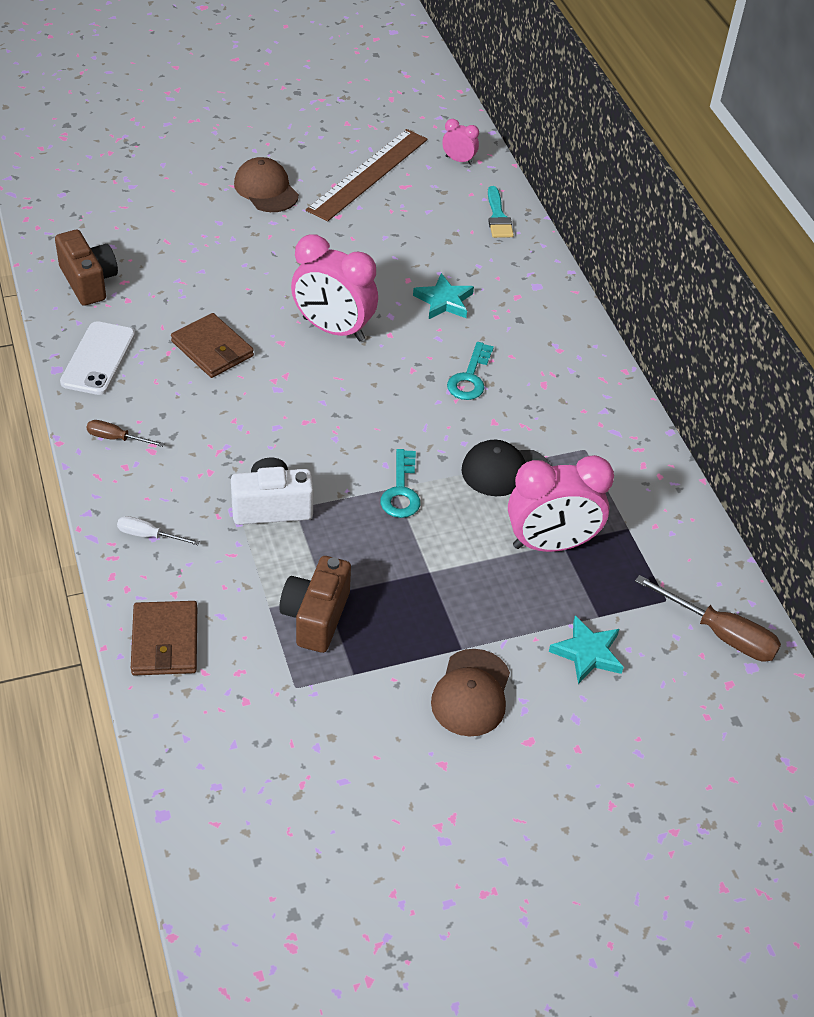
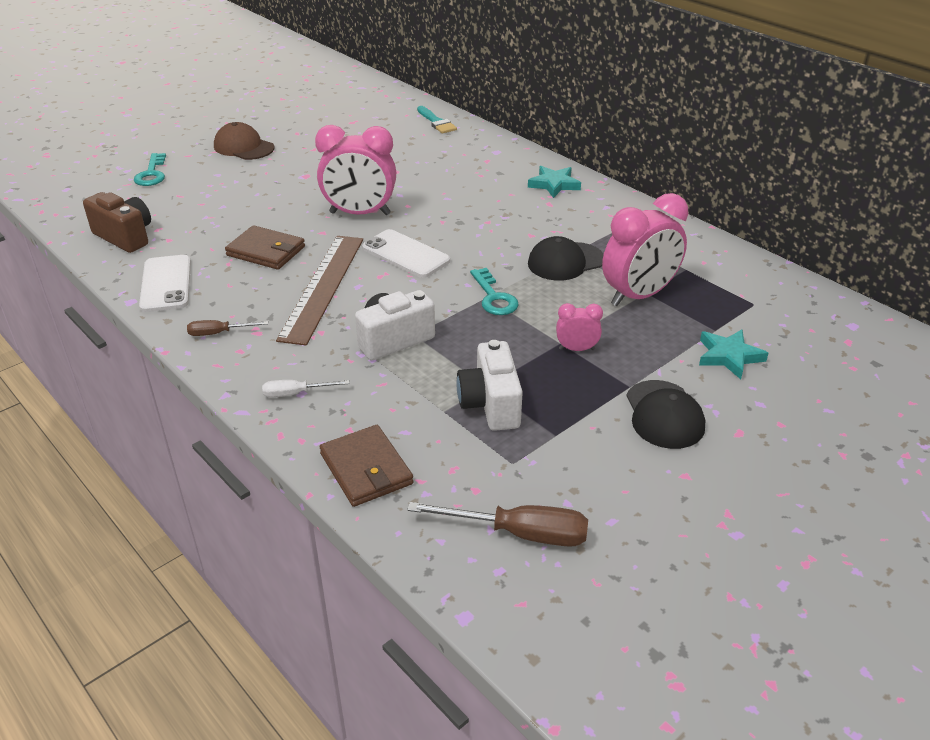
camera: 20 degrees left, 10 degrees down
brown camera [279,556,351,653] -> white camera [456,340,523,431]
brown ruler [306,129,428,222] -> brown ruler moved to [276,236,363,345]
turquoise star [413,273,474,319] -> turquoise star moved to [528,166,581,198]
brown cap [431,649,510,736] -> black cap [626,380,705,449]
pink clock [442,119,479,165] -> pink clock moved to [556,303,603,351]
turquoise key [447,342,494,400] -> turquoise key moved to [134,153,166,186]
brown screwdriver [635,575,781,662] -> brown screwdriver moved to [407,502,588,547]
none -> white phone [362,229,450,278]

